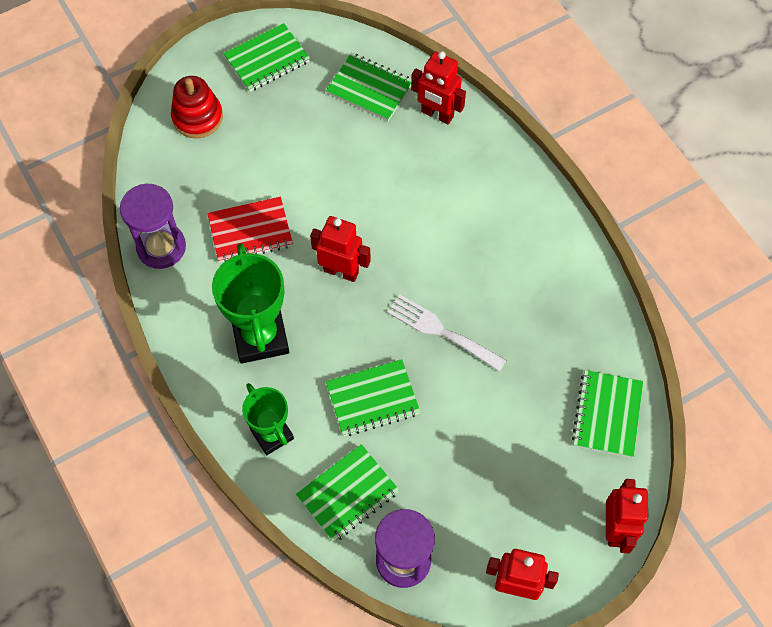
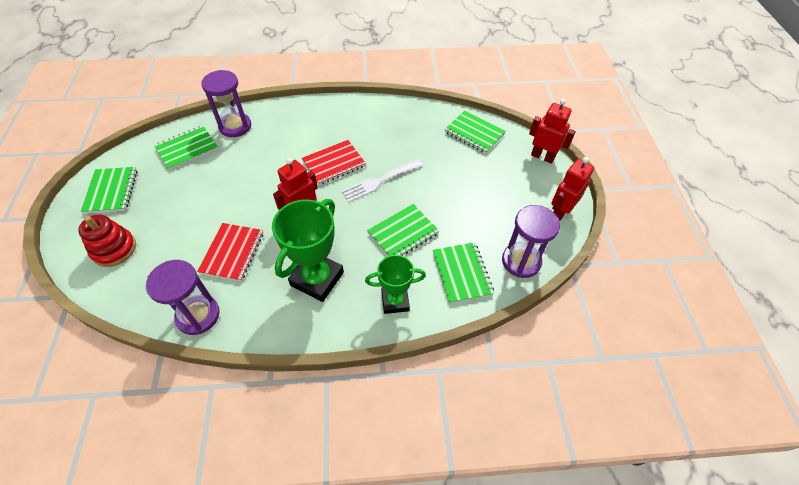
camera: 65 degrees left, 10 degrees down
green trophy [212,243,289,364] -> green trophy turned 75 degrees counterclockwise [272,199,344,302]
green notebook [326,359,420,436] -> green notebook turned 45 degrees clockwise [367,204,439,256]
red robot [411,51,466,124] -> purple hourglass [201,70,251,137]
none -> red notebook [302,140,366,185]

